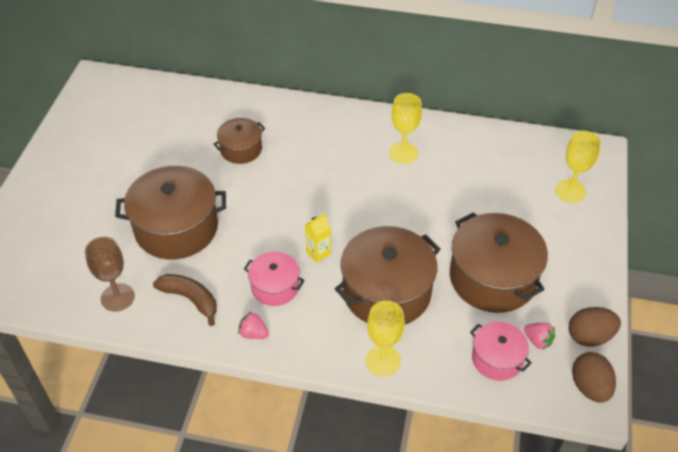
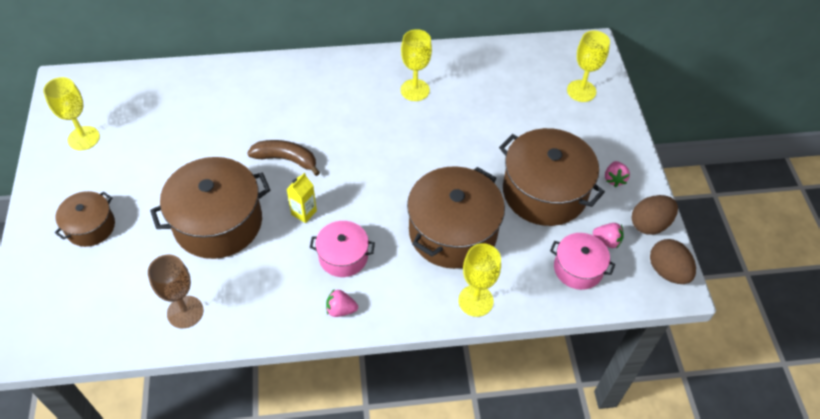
camera: 20 degrees left, 5 degrees up
brown banana [153,274,217,326] -> brown banana moved to [247,140,320,176]
brown pot [214,118,265,164] -> brown pot moved to [55,191,115,247]
yellow carton [305,213,331,263] -> yellow carton moved to [287,173,317,223]
none -> yellow goblet [43,77,100,150]
none -> pink strawberry [605,161,630,187]

